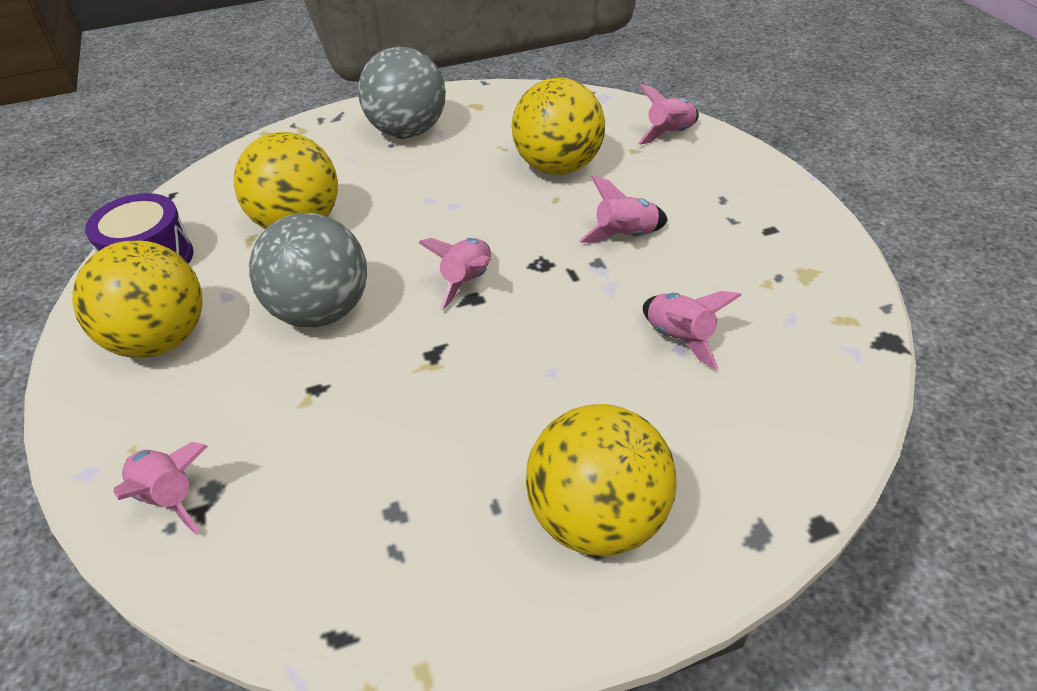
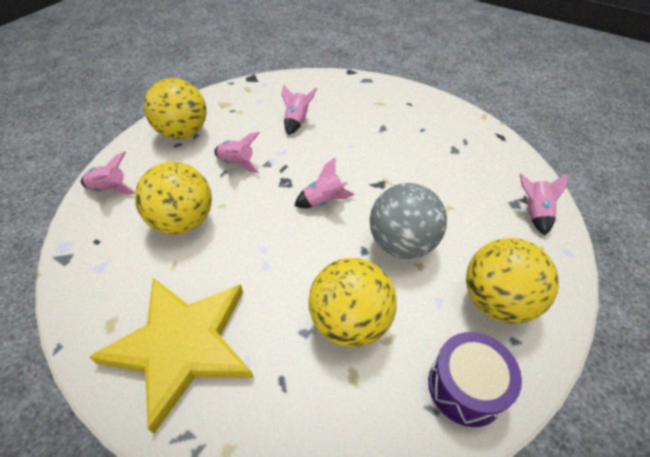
camera: 130 degrees left, 5 degrees up
grey ball [358,47,446,138] -> yellow star [89,278,254,433]
yellow ball [526,404,677,557] -> yellow ball moved to [144,78,207,139]

